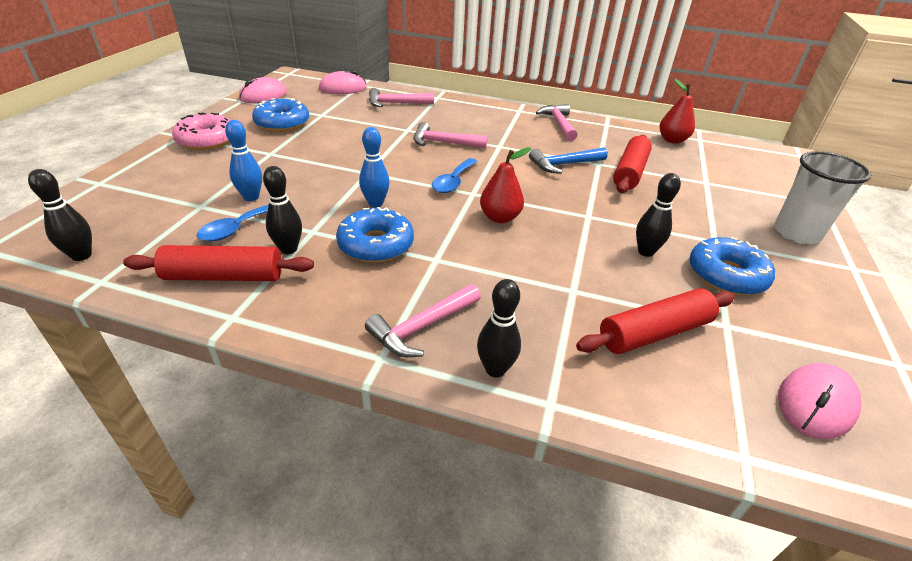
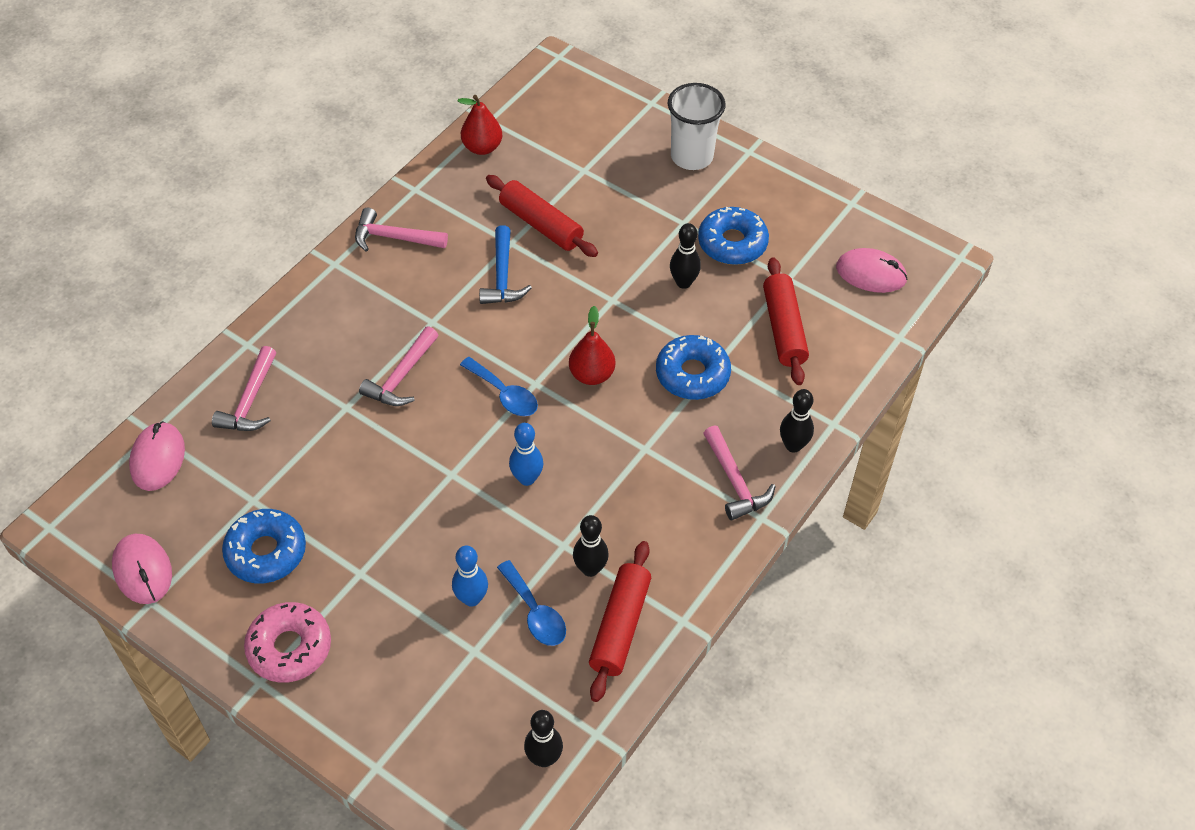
camera: 70 degrees left, 15 degrees up
blue donut [336,207,414,263] -> blue donut moved to [656,335,731,400]
pink mouse [778,363,861,439] -> pink mouse turned 45 degrees counterclockwise [836,248,908,293]

